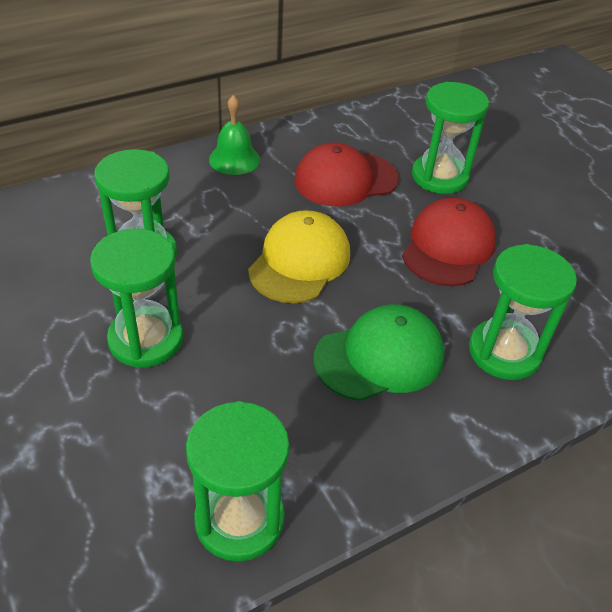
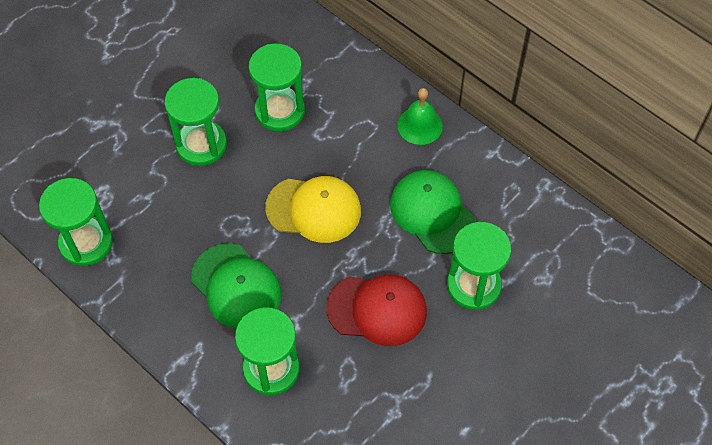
camera: 75 degrees right, 15 degrees up
red cap [294,143,399,207] -> green cap [390,170,476,254]

